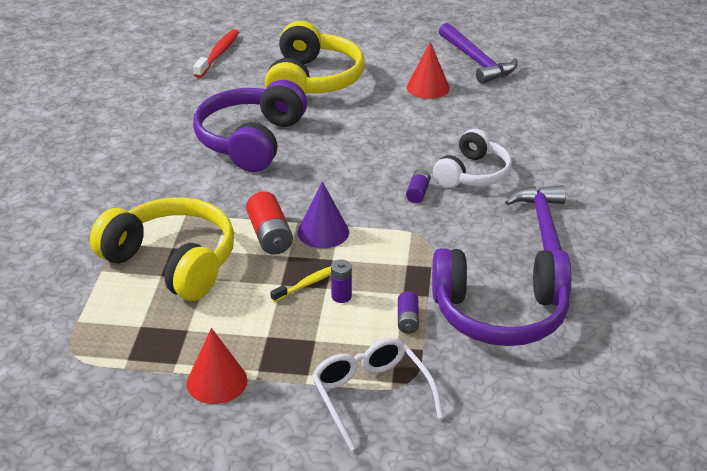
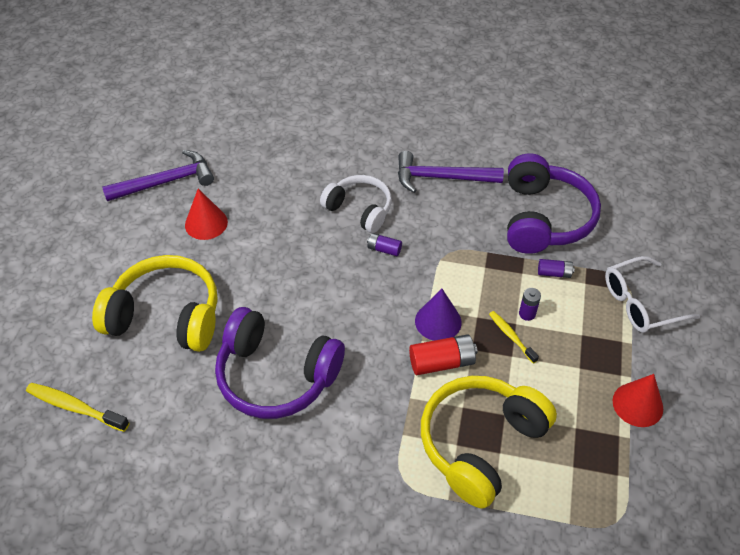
camera: 85 degrees left, 15 degrees up
red toothbrush [193,29,239,78] -> yellow toothbrush [26,383,129,432]

